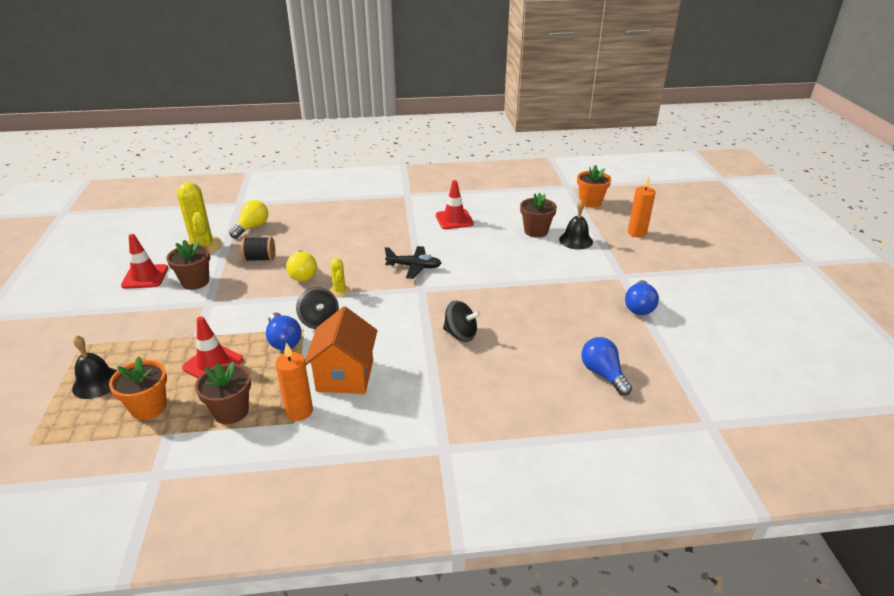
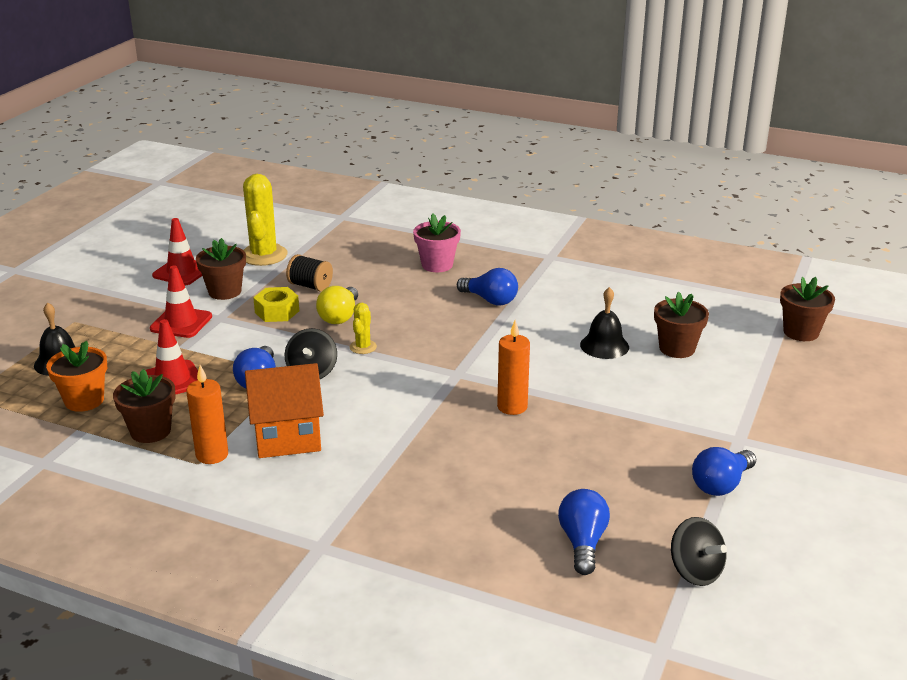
camera: 30 degrees right, 5 degrees down
yellow light bulb [229,200,268,239] -> none
orange house [305,306,377,394] -> orange house turned 45 degrees clockwise [245,363,324,458]
black plane [385,246,442,279] -> none
red traffic cone [436,180,474,229] -> red traffic cone moved to [150,266,212,338]
black spinning top [443,301,481,342] -> black spinning top moved to [671,517,727,586]
black bell [559,199,593,250] -> black bell moved to [580,287,629,359]
orange flower pot [577,165,611,207] -> brown flower pot [780,277,835,341]
orange candle [628,176,656,238] -> orange candle moved to [497,320,530,415]
none -> yellow nut [253,287,299,322]
none -> pink flower pot [413,214,461,272]
none -> blue light bulb [457,268,518,305]

